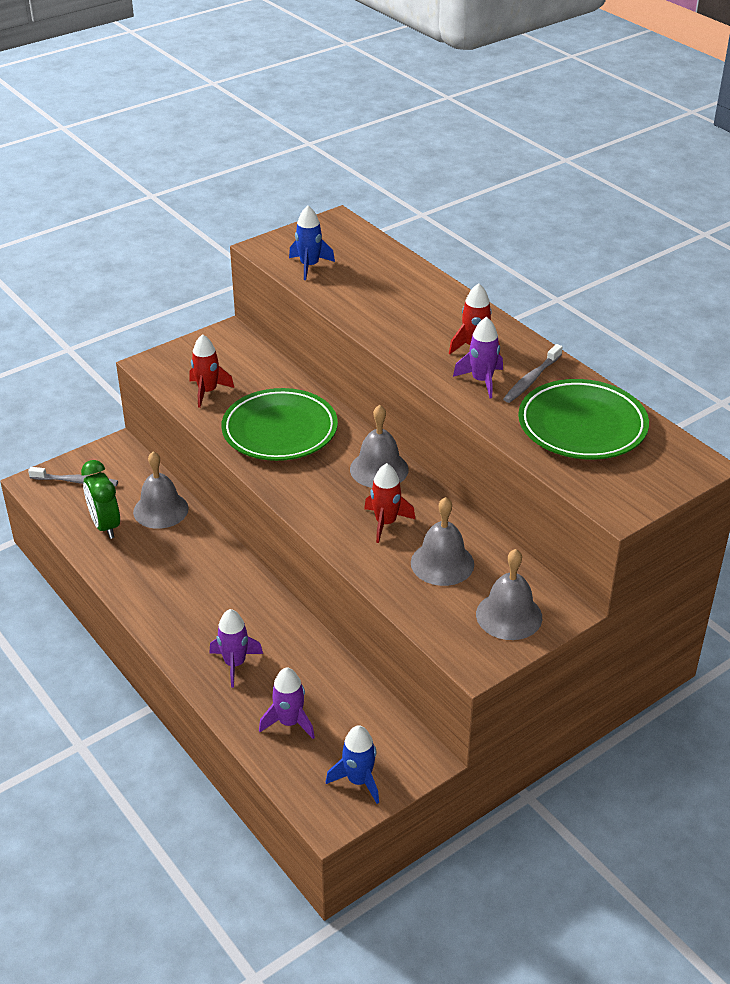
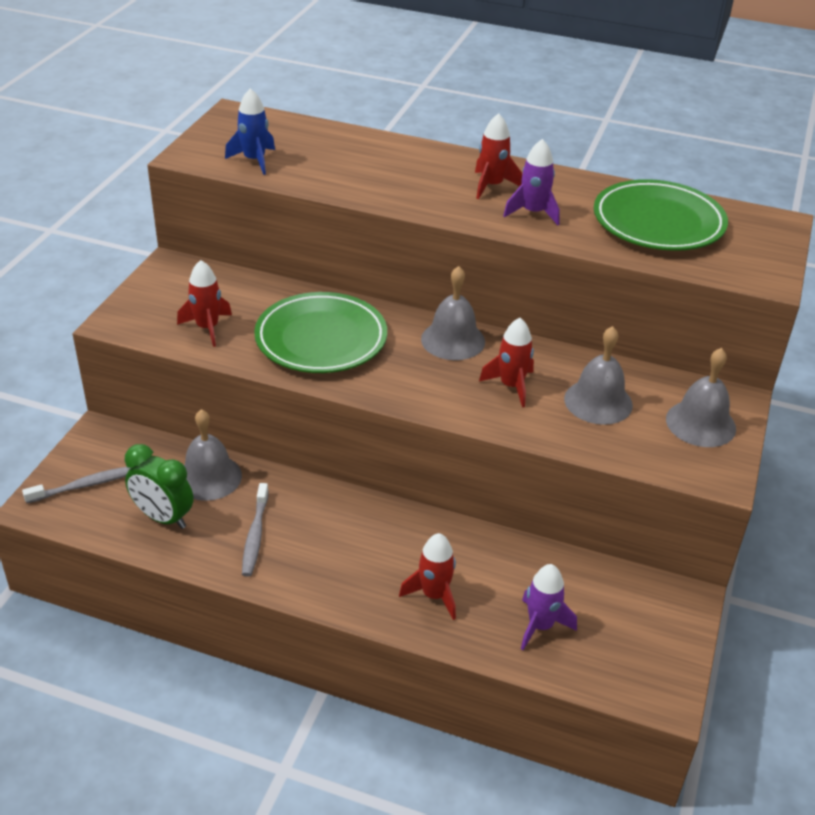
camera: 35 degrees left, 0 degrees up
purple rocket [210,609,263,687] -> red rocket [399,533,456,620]
blue rocket [326,725,379,804] -> none
grey toothbrush [503,344,563,403] -> grey toothbrush moved to [242,483,269,577]

